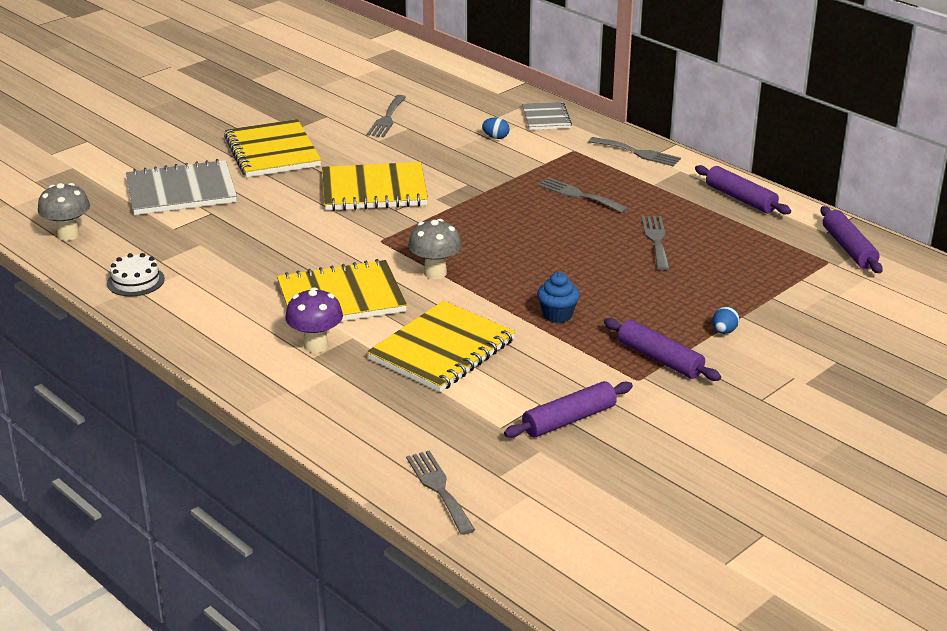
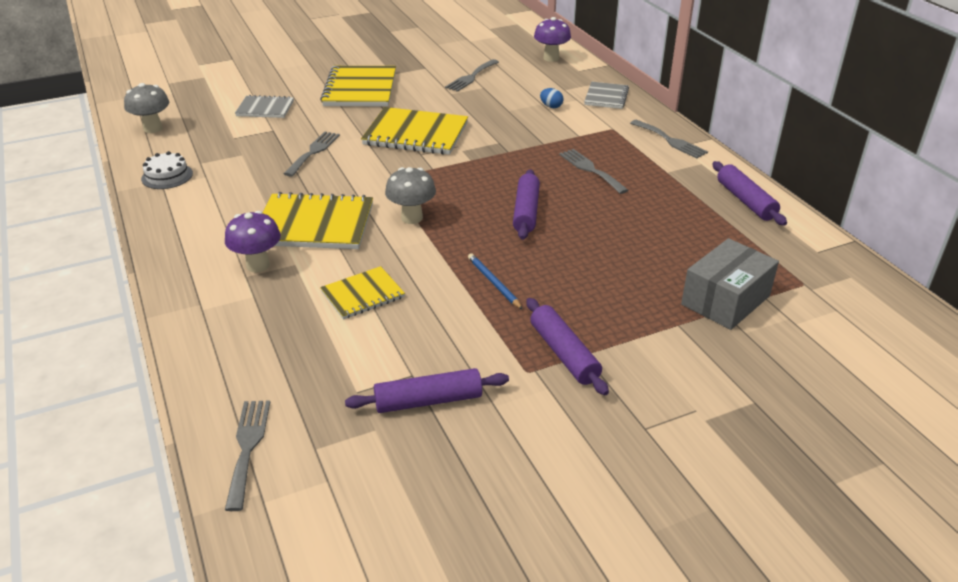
camera: 20 degrees right, 5 degrees up
grey notebook [126,159,237,215] -> grey notebook [235,95,294,118], size x0.58
yellow notebook [367,301,515,392] -> yellow notebook [320,266,405,320], size x0.58
blue cupcake [537,272,580,323] -> blue pencil [468,253,523,310]
grey fork [642,216,670,271] -> grey fork moved to [284,132,340,177]
blue egg [712,306,740,334] -> none
purple rolling pin [821,206,883,273] -> purple rolling pin moved to [513,169,540,240]
none -> purple mushroom [534,17,571,62]
none -> grey box [681,238,779,330]

